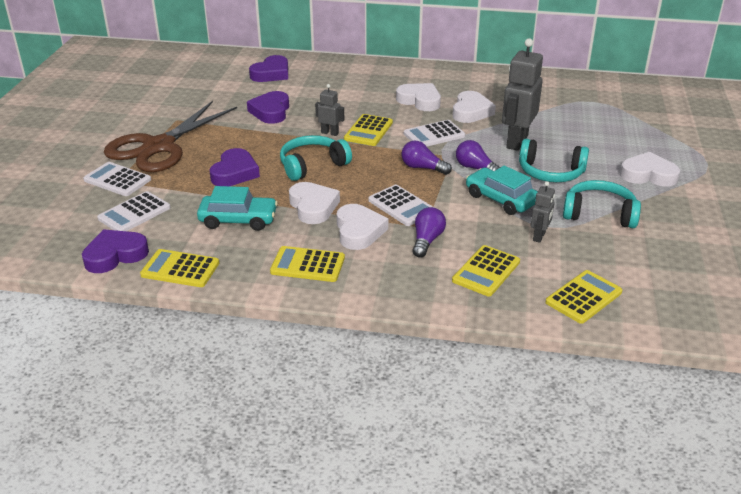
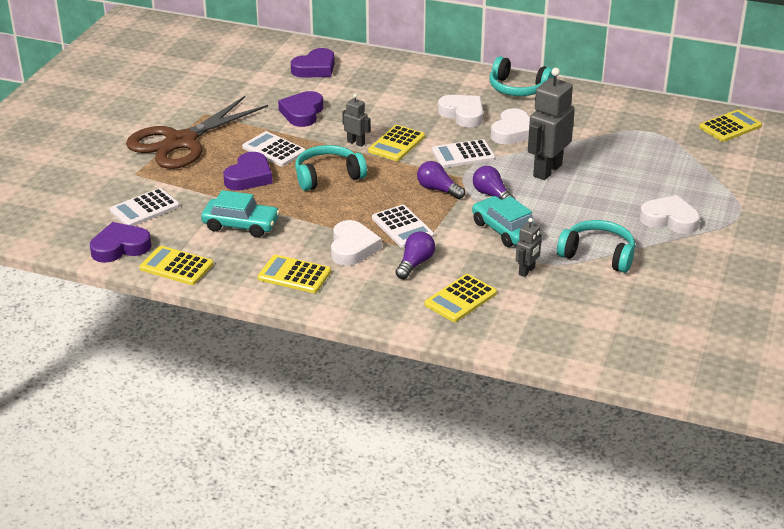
camera: 10 degrees right, 0 degrees up
white calculator [83,162,151,196] -> white calculator moved to [242,131,306,166]
white heart [289,182,340,224] -> none
turquoise headphones [519,139,589,182] -> turquoise headphones moved to [490,56,554,96]
yellow calculator [545,270,622,324] -> yellow calculator moved to [699,110,762,142]

